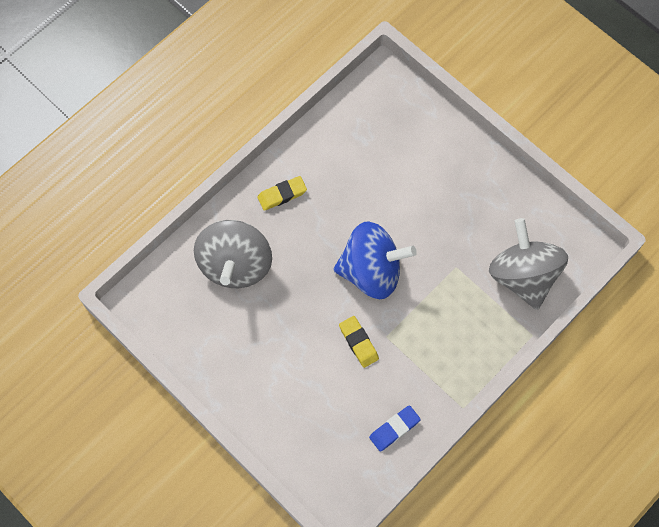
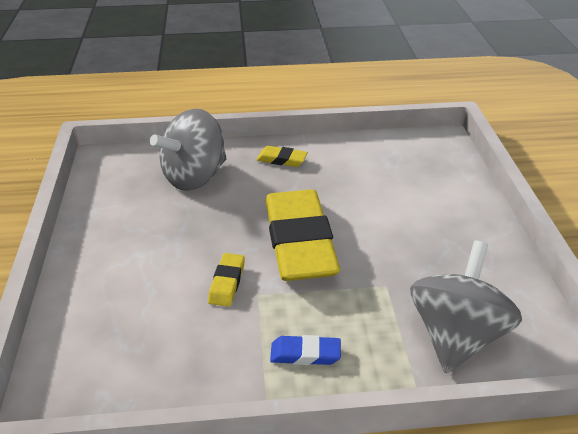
camera: 40 degrees right, 30 degrees down
blue spinning top [333,222,417,299] -> yellow eraser [265,189,340,281]
blue eraser [369,405,421,452] -> blue eraser moved to [270,335,341,365]

